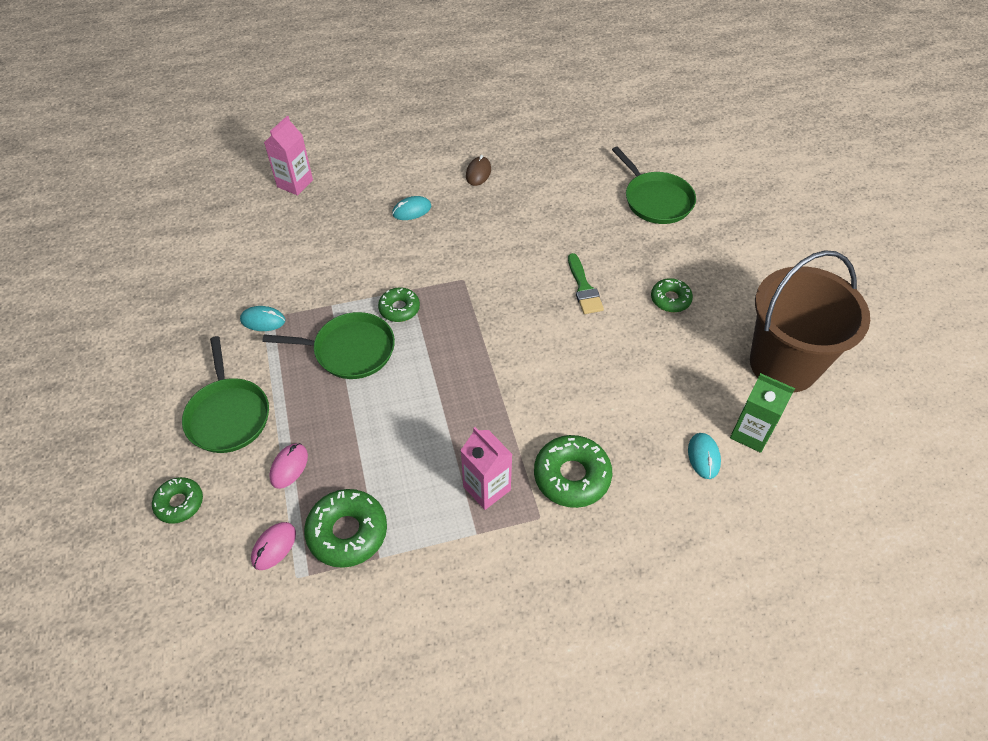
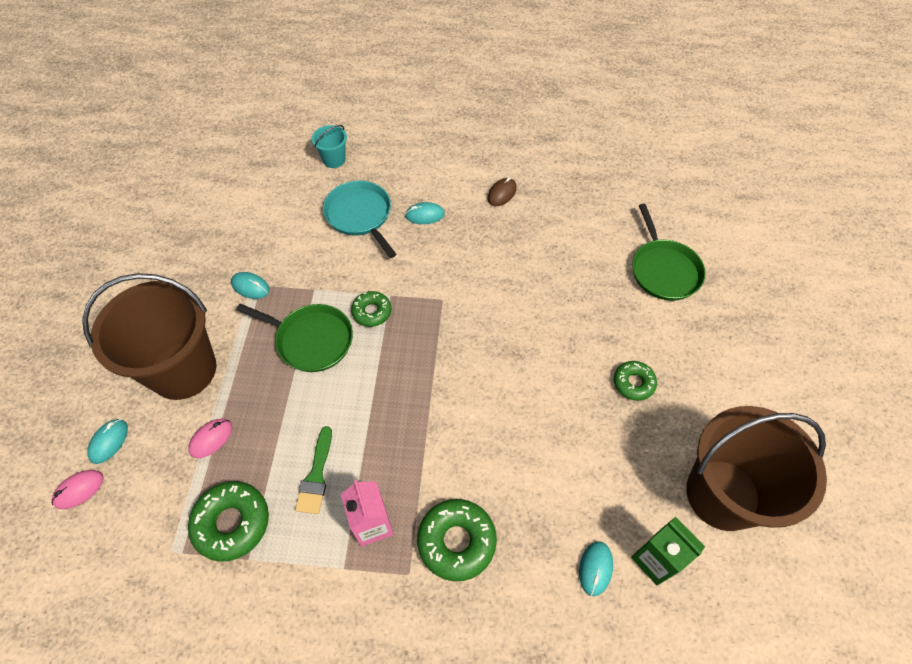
camera: 20 degrees right, 5 degrees up
green donut [152,477,203,524] -> turquoise mouse [87,419,128,464]
green pan [182,336,269,453] -> brown bucket [82,273,217,400]
pink mouse [251,522,296,570] -> pink mouse moved to [52,470,104,509]
pink carton [264,116,313,196] -> turquoise bucket [312,125,347,168]
green brush [568,253,604,314] -> green brush moved to [295,426,332,514]
none -> turquoise pan [323,181,396,258]

